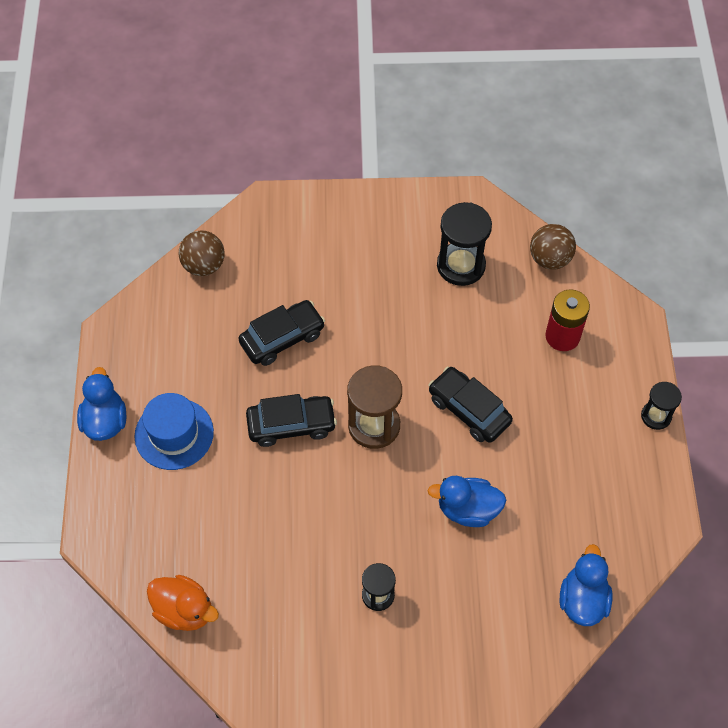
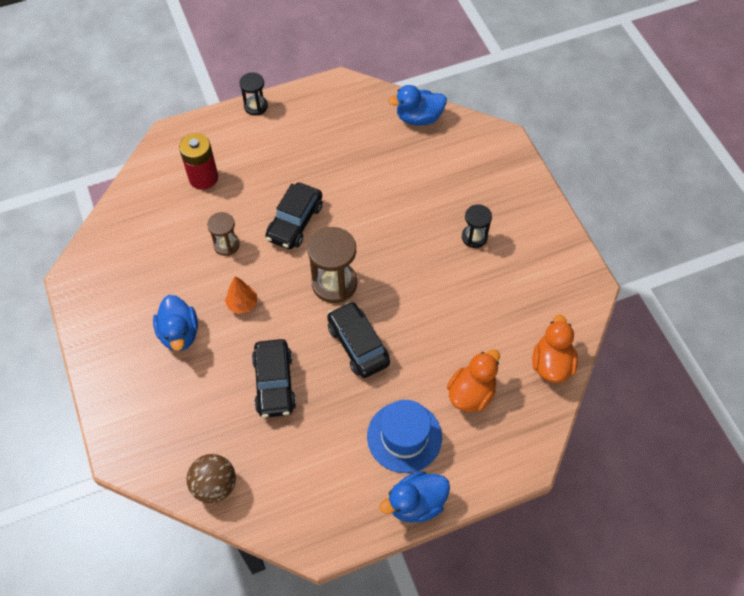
camera: 110 degrees left, 0 degrees up
black car [238,300,325,366] -> black car turned 135 degrees counterclockwise [252,339,296,418]
blue duck [427,476,506,527] -> blue duck moved to [153,295,198,351]
black hourglass [437,202,492,286] -> none
brown ball [530,224,576,270] -> none
none -> brown hourglass [207,212,240,256]
none -> orange tree [225,276,257,314]
none -> orange duck [447,349,500,412]

